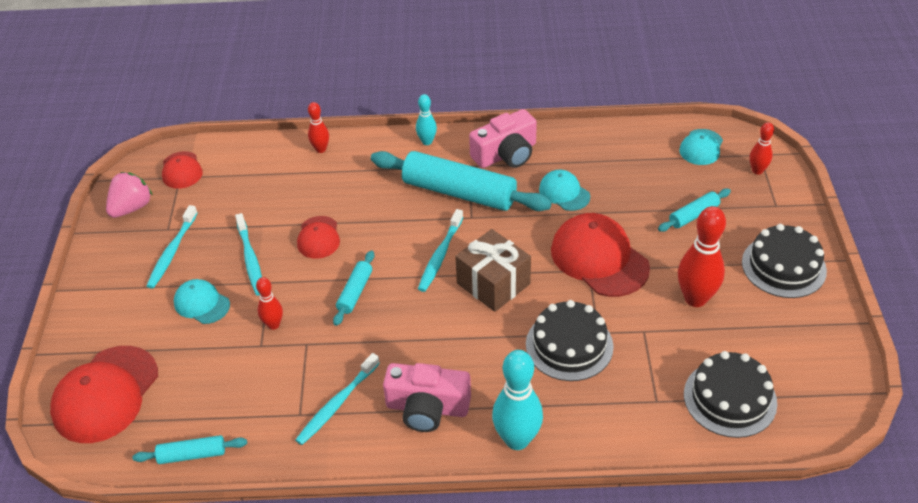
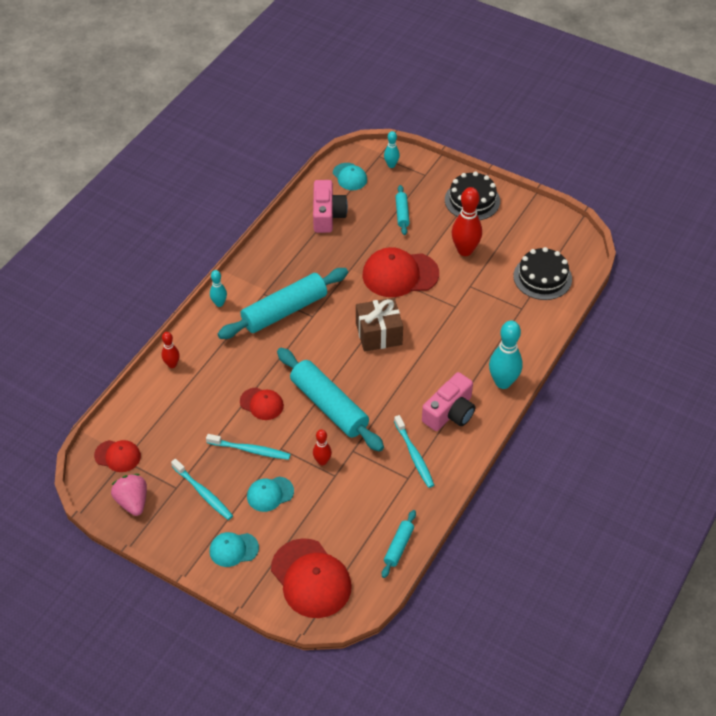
camera: 60 degrees left, 5 degrees up
turquoise rolling pin [333,251,374,326] -> turquoise rolling pin [277,348,384,452], size x2.11
turquoise toothbrush [418,209,464,292] -> none
pink camera [469,109,537,168] -> pink camera moved to [313,180,348,233]
black cake [526,300,614,381] -> none
turquoise cap [539,170,590,211] -> turquoise cap moved to [210,532,259,567]
red bowling pin [750,122,774,175] -> turquoise bowling pin [384,131,400,168]

